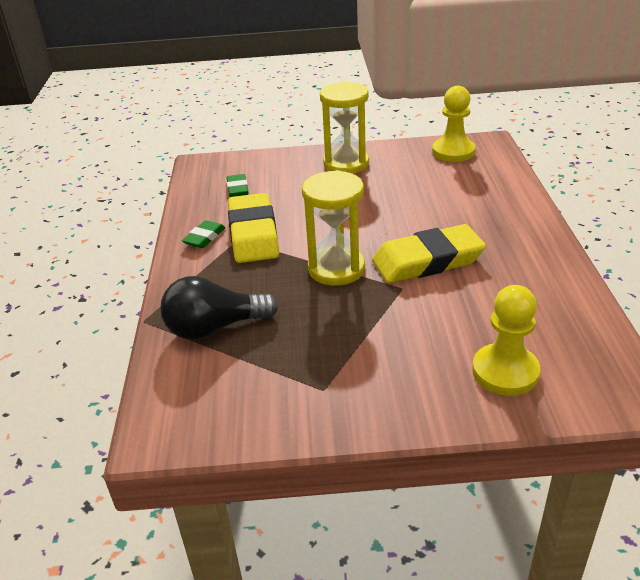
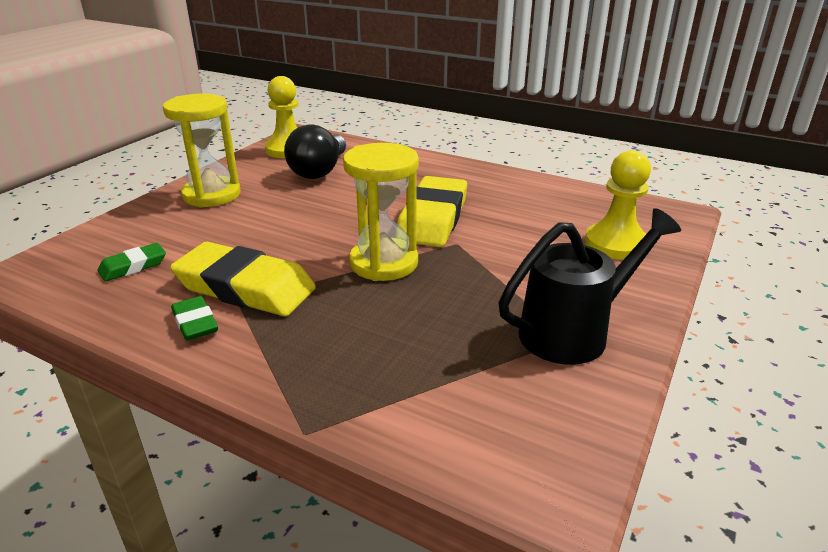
camera: 60 degrees left, 5 degrees down
black light bulb [160,276,279,340] -> black light bulb moved to [284,124,346,179]
green eraser [226,174,248,197] -> green eraser turned 60 degrees counterclockwise [97,243,166,282]
none -> black watering can [499,208,681,365]

